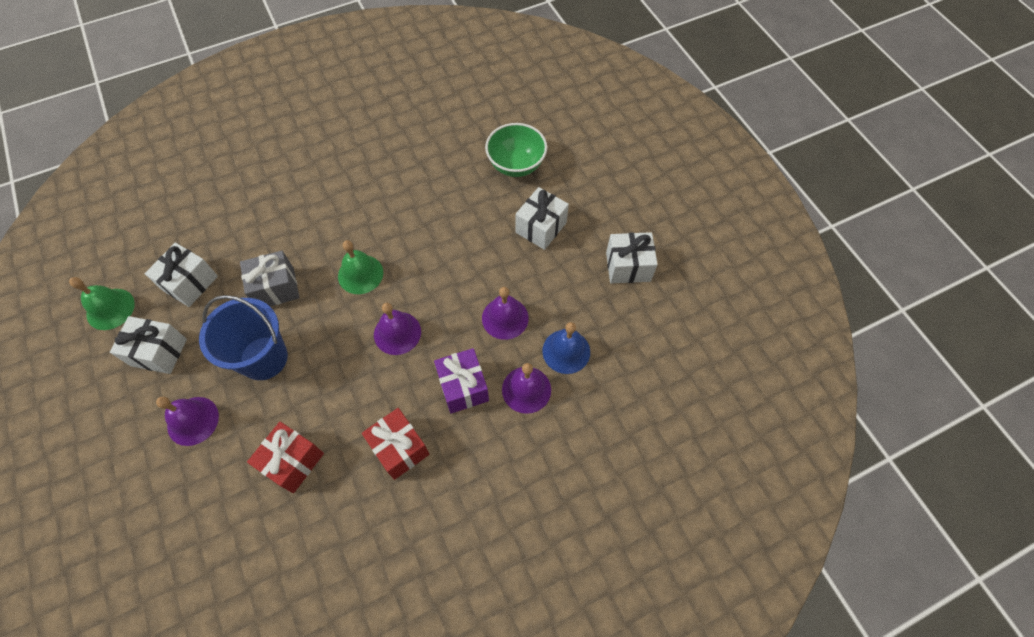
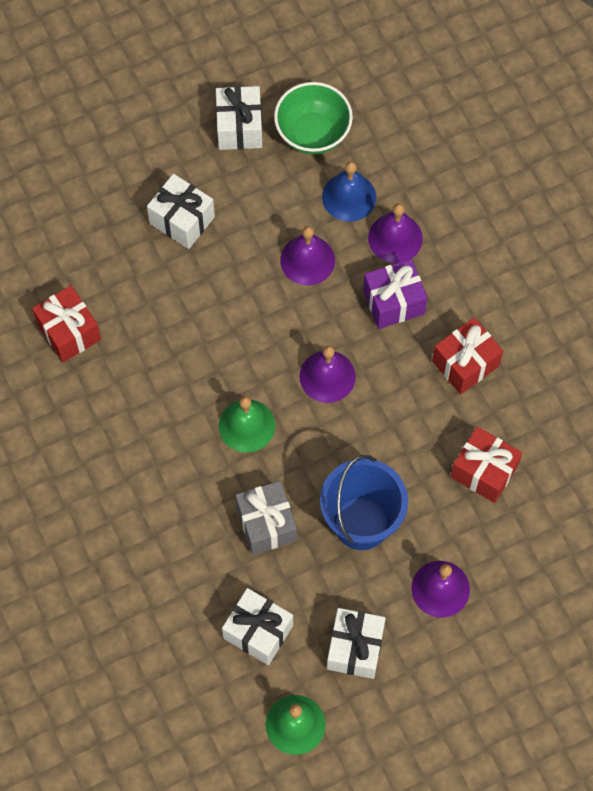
camera: 90 degrees left, 5 degrees up
green bowl [485,123,547,177] -> green bowl moved to [274,82,353,154]
none -> red gift [32,285,101,362]

